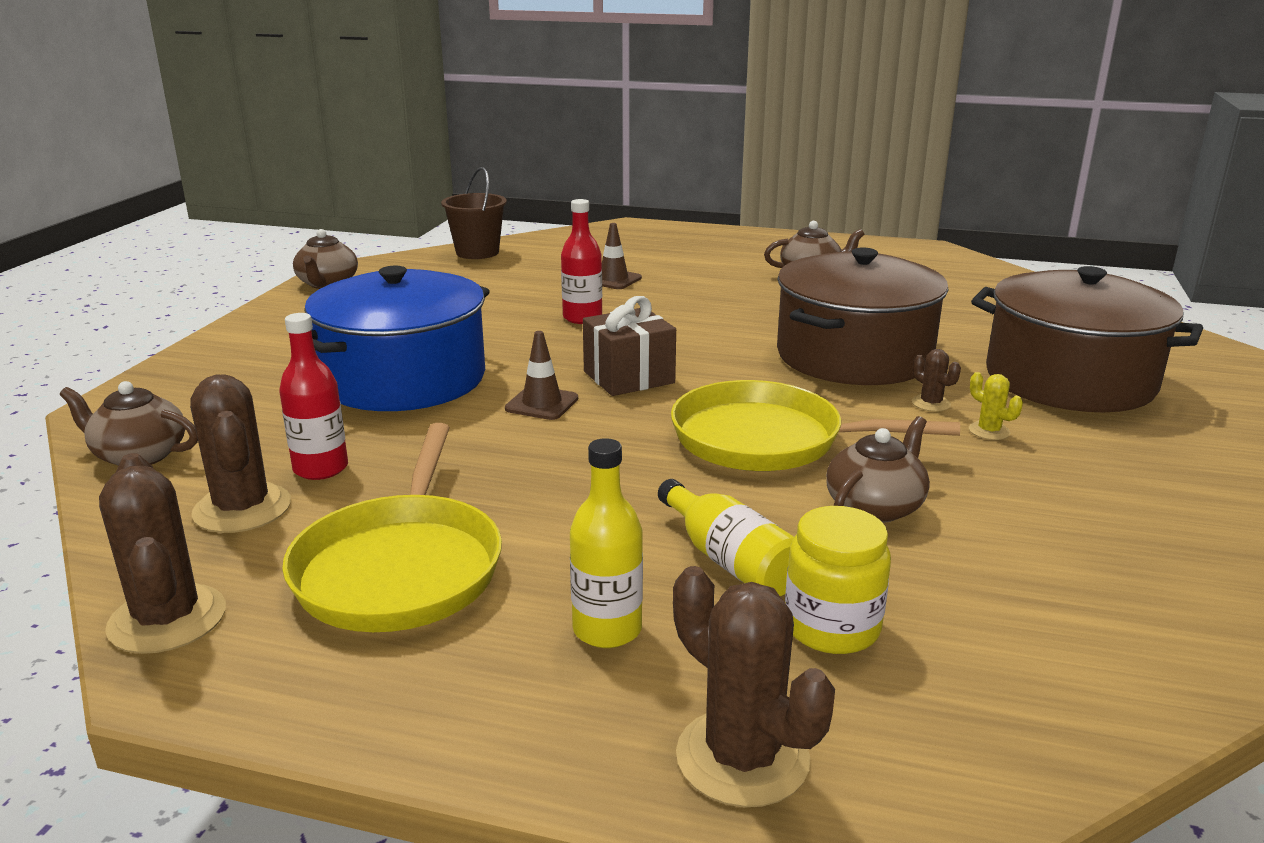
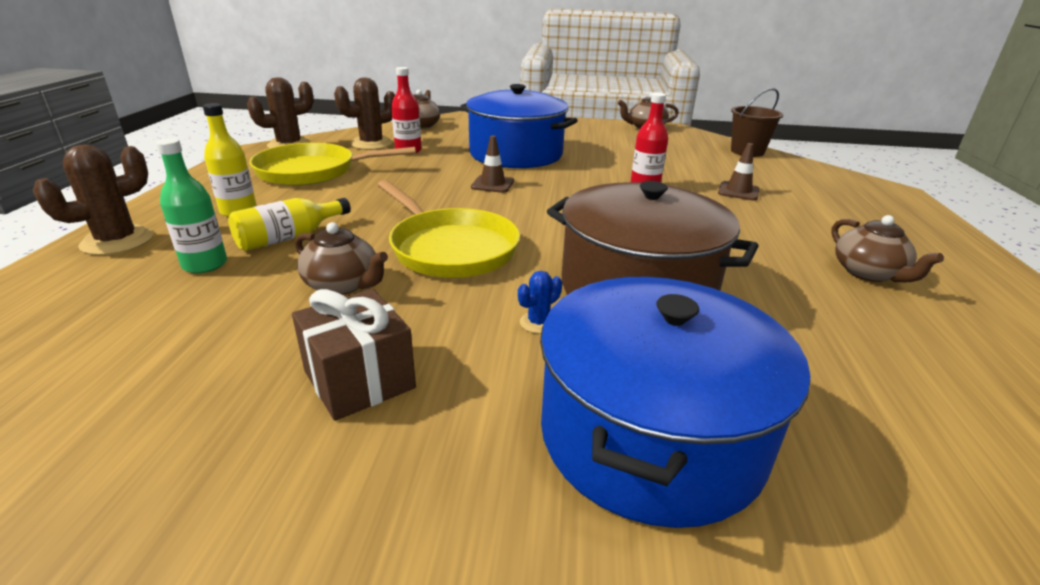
camera: 80 degrees right, 5 degrees up
brown gift [583,296,676,396] -> brown gift moved to [292,289,416,421]
yellow pan [671,380,960,471] -> yellow pan turned 135 degrees clockwise [377,180,520,278]
yellow jar [785,506,891,654] -> green bottle [156,138,227,273]
brown cactus [912,349,961,412] -> blue cactus [518,271,562,334]
yellow cactus [969,372,1023,440] -> none
brown pot [971,266,1203,412] -> blue pot [540,277,811,528]

